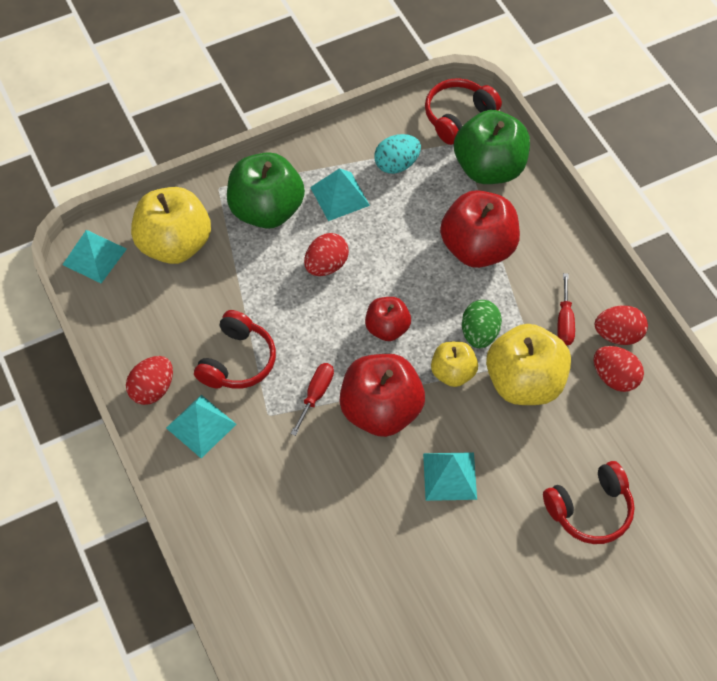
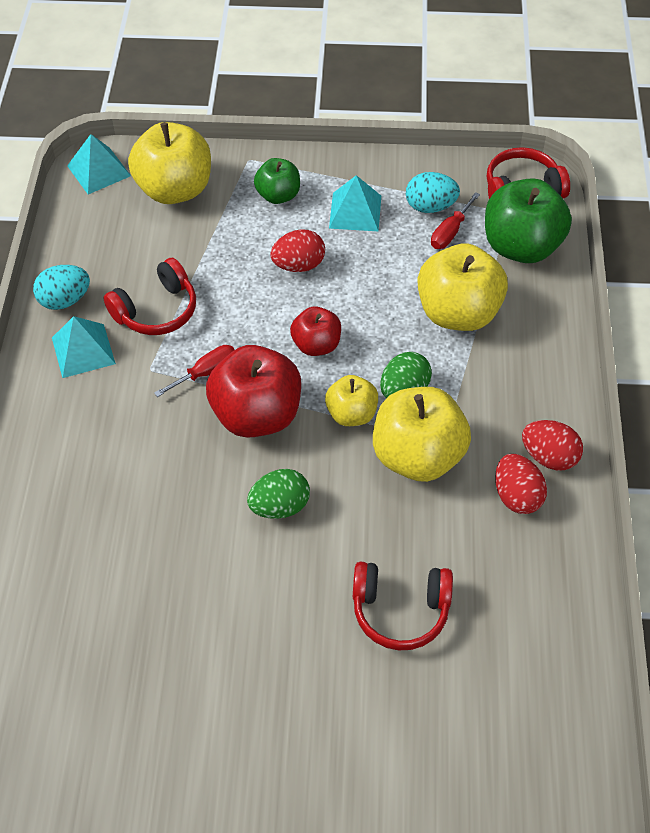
camera: 30 degrees right, 5 degrees down
red egg [126,356,173,405] -> turquoise egg [33,265,90,310]
green apple [227,152,305,229] -> green apple [254,158,300,204], size x0.57
turquoise pyramid [423,452,477,501] -> green egg [247,469,310,519]
red apple [440,190,520,268] -> yellow apple [418,243,508,331]
red screwdriver [557,273,575,346] -> red screwdriver moved to [431,192,480,249]

